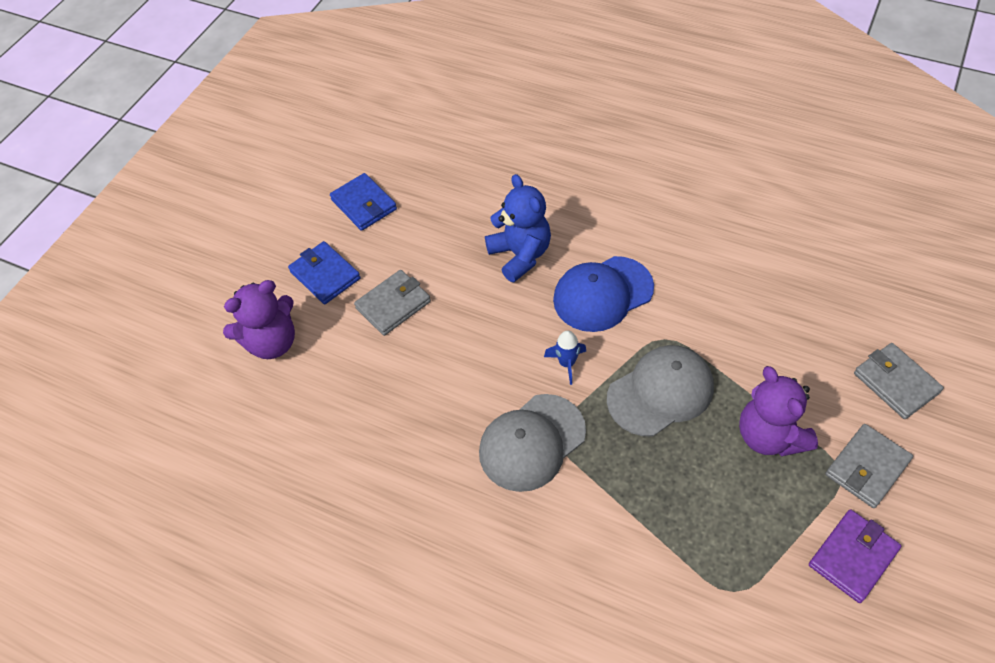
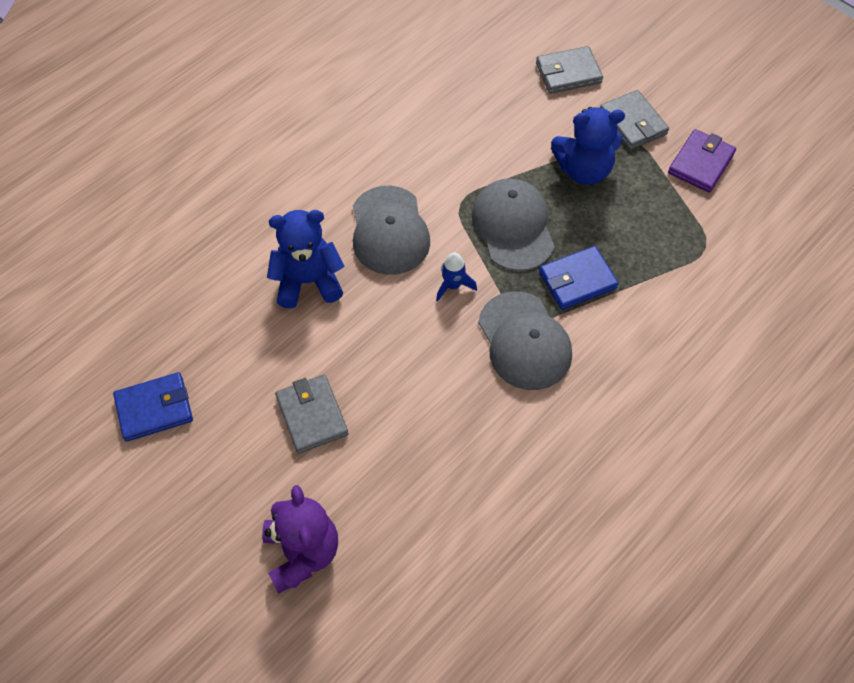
camera: 75 degrees left, 5 degrees up
blue wallet [288,241,361,304] -> blue wallet moved to [539,246,619,310]
blue cap [553,256,654,332] -> grey cap [353,186,430,275]
purple teddy bear [739,366,818,457] -> blue teddy bear [551,107,625,185]
purple wallet [809,509,901,603] -> purple wallet turned 60 degrees clockwise [668,129,736,193]

